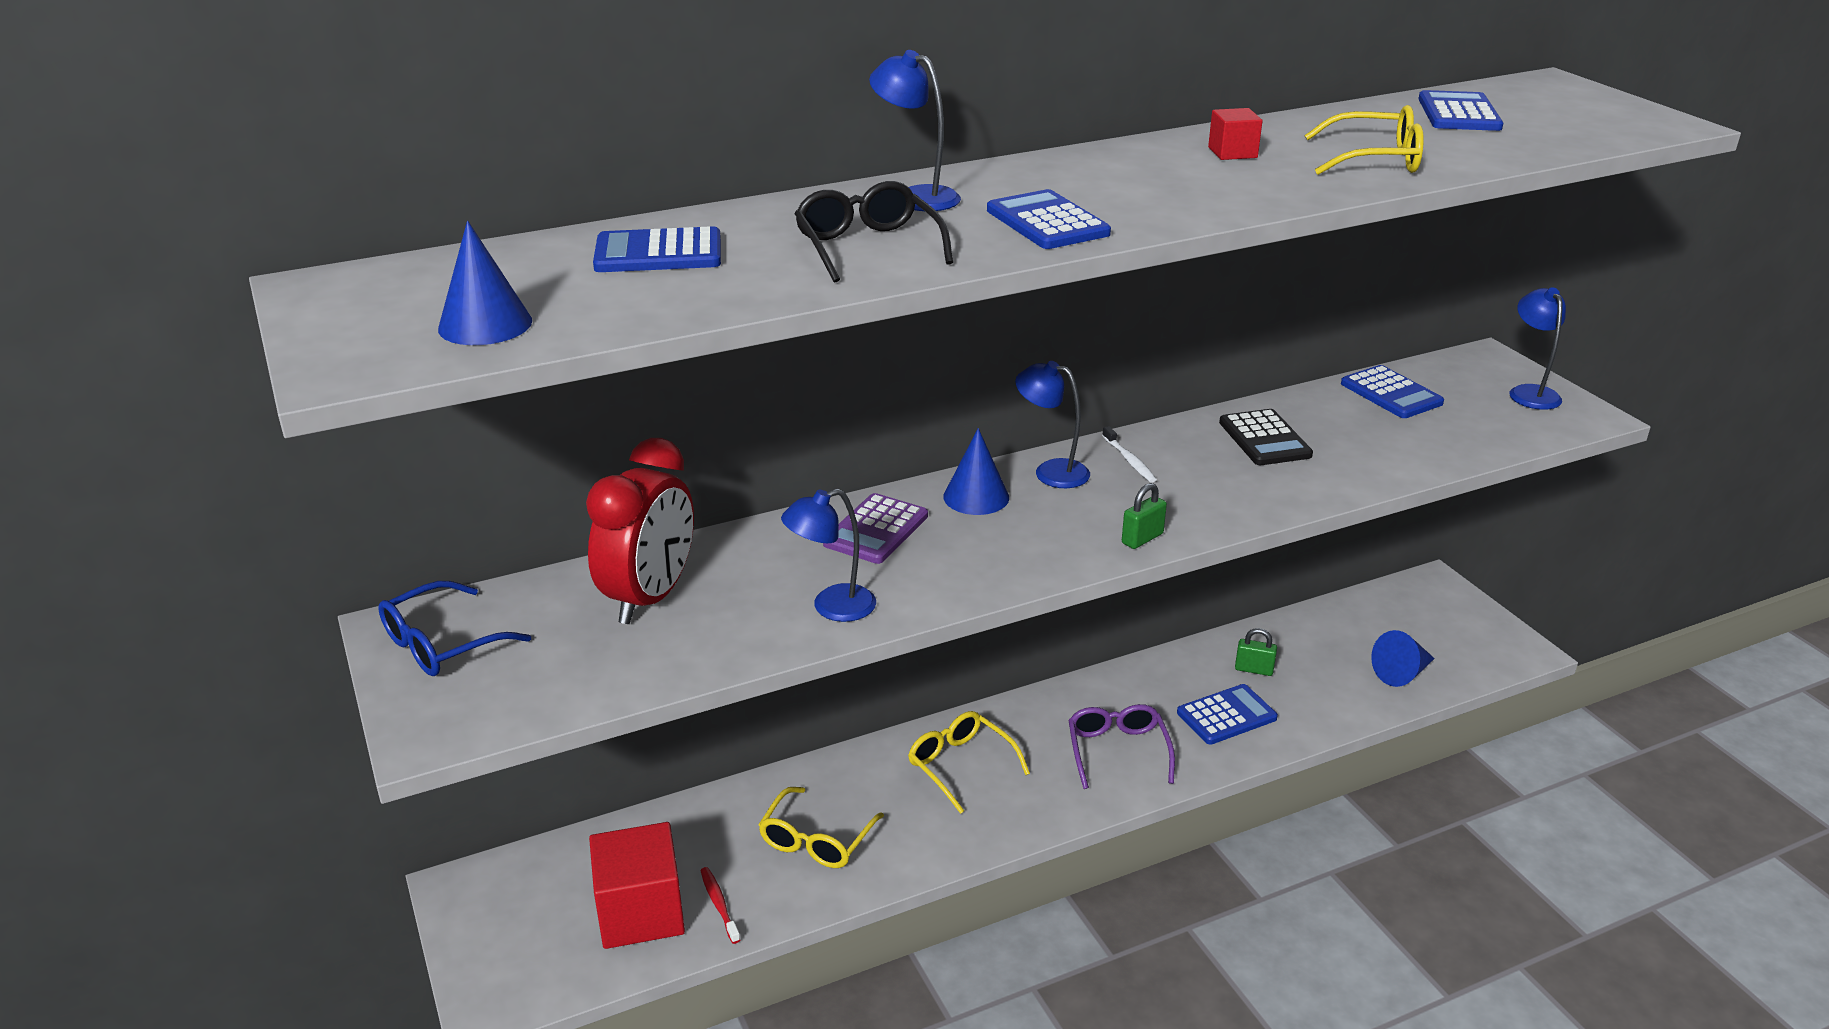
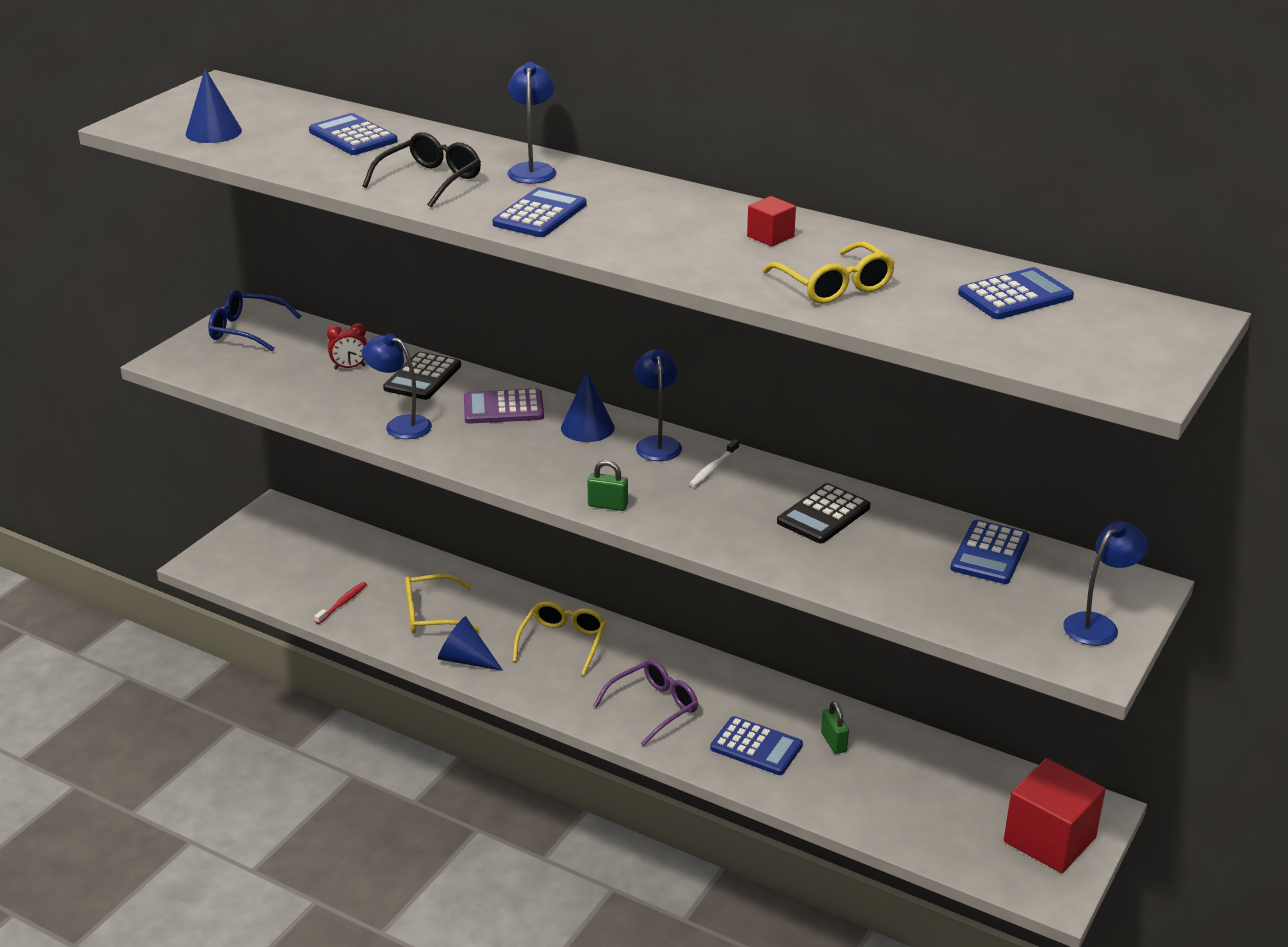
camera: 55 degrees right, 0 degrees up
red clock [586,438,694,624] -> red clock [327,323,367,369], size x0.43
red cube [589,822,685,949] -> red cube moved to [1004,758,1105,873]
blue cone [1371,630,1435,687] -> blue cone moved to [438,616,503,671]
none -> black calculator [383,352,461,400]

